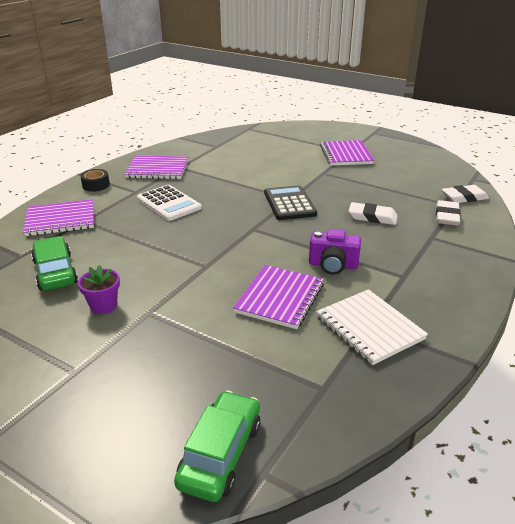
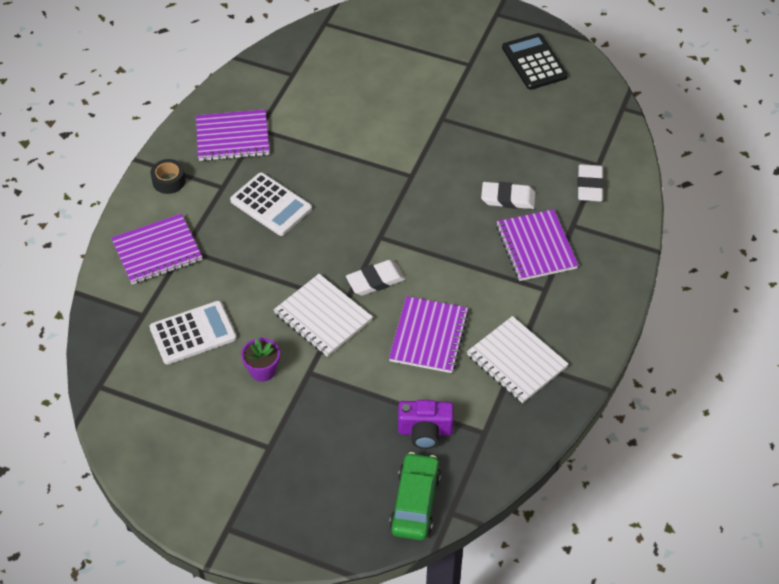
camera: 10 degrees left, 20 degrees up
green car [31,236,78,291] -> white calculator [150,301,237,365]
black calculator [264,185,317,220] -> black calculator moved to [502,33,568,90]
purple camera [309,229,361,275] -> purple camera moved to [398,400,453,449]
purple notebook [320,140,374,166] -> purple notebook moved to [496,209,579,281]
white eraser [441,185,489,203] -> white eraser moved to [346,260,405,296]
none -> white notebook [274,274,373,357]

